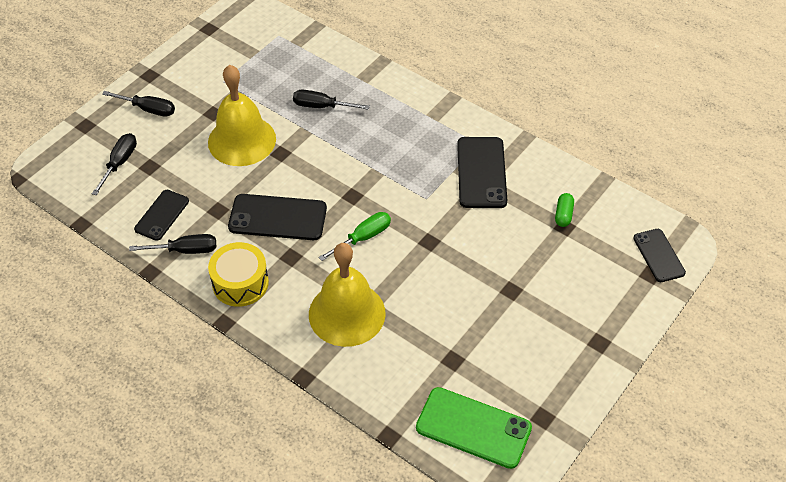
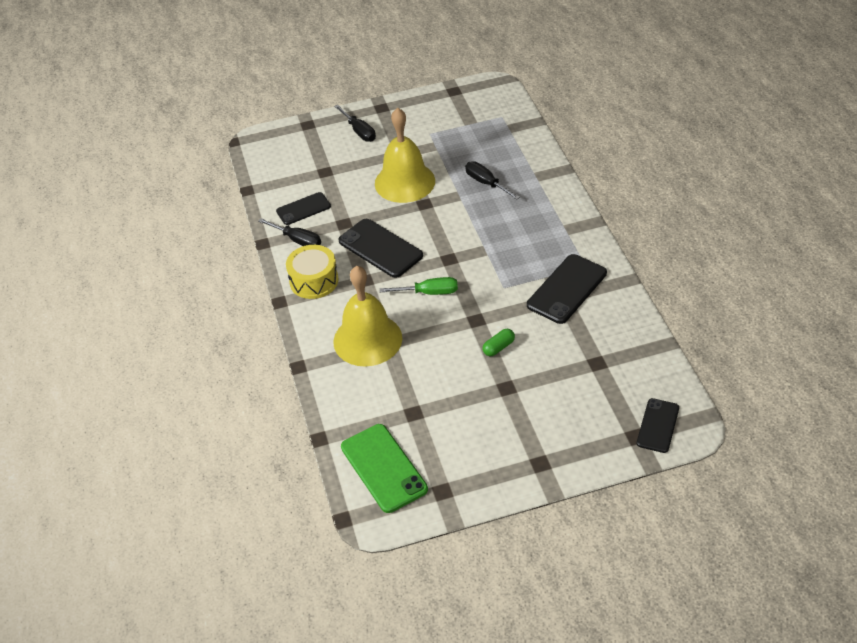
camera: 40 degrees right, 5 degrees down
black screwdriver [92,133,137,195] -> none
green capsule [555,193,574,227] -> green capsule moved to [483,329,515,356]

